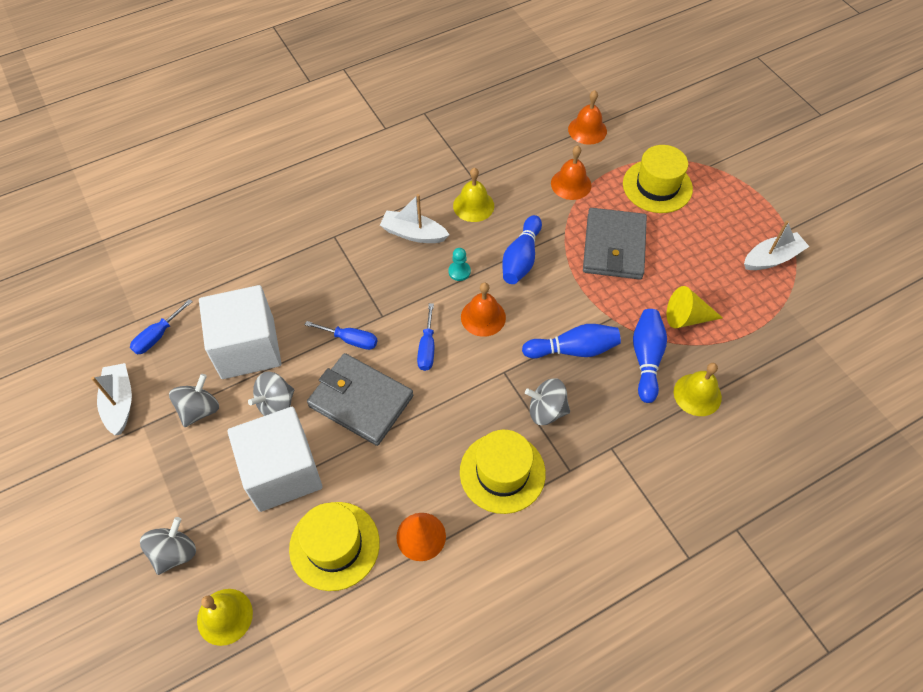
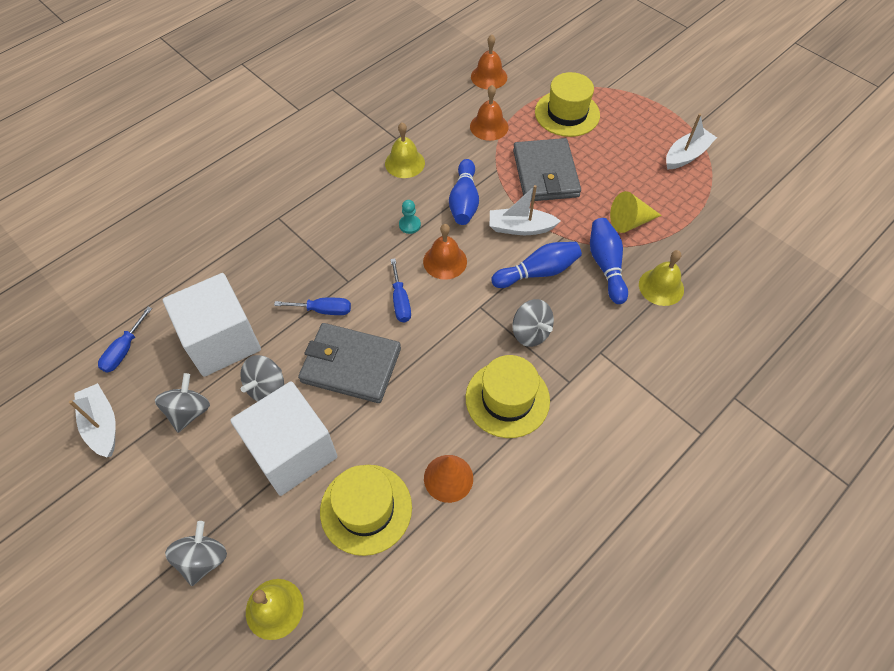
camera: 15 degrees left, 0 degrees up
white boat [380,194,449,243] -> white boat moved to [490,185,561,235]
grey spinning top [525,378,570,425] -> grey spinning top turned 120 degrees counterclockwise [512,299,554,347]

